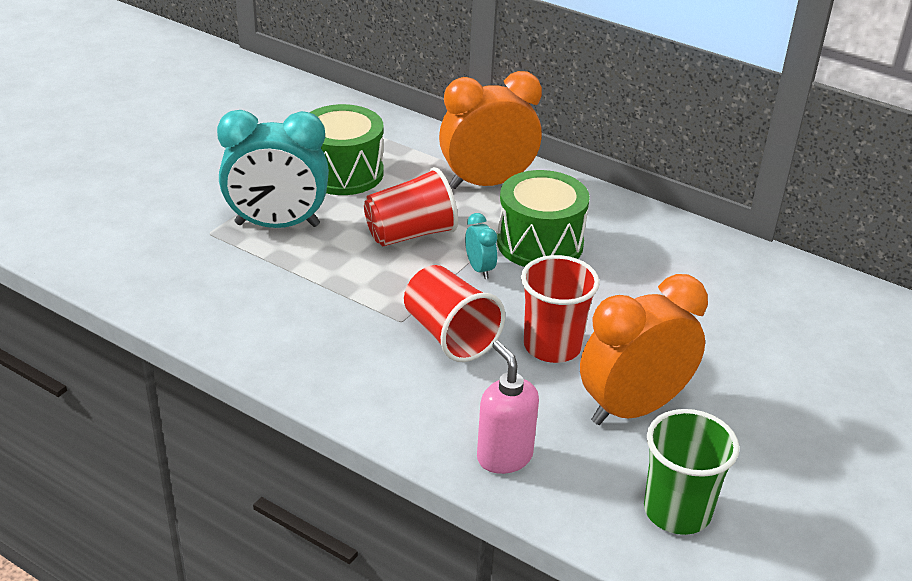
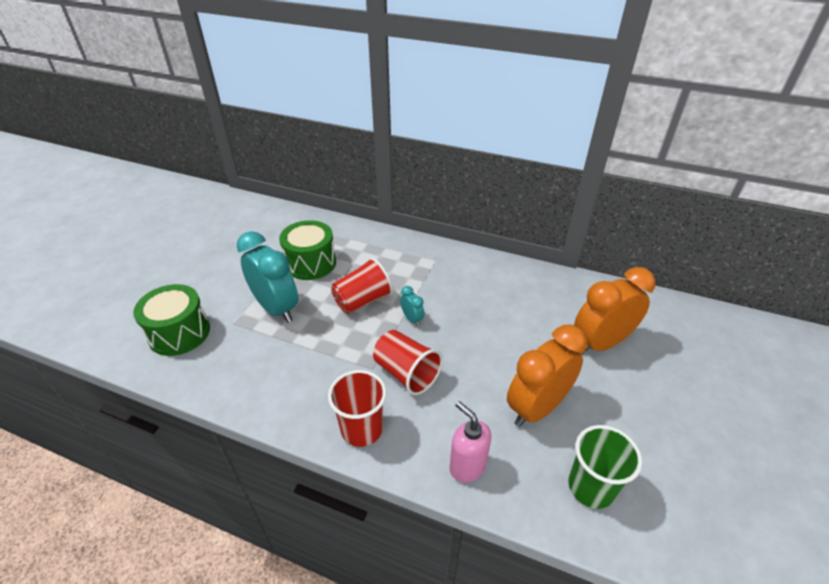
camera: 10 degrees left, 5 degrees up
turquoise clock [217,110,329,228] -> turquoise clock turned 120 degrees counterclockwise [237,231,298,323]
orange clock [439,71,542,189] -> orange clock moved to [574,267,655,354]
green drum [497,170,590,267] -> green drum moved to [133,284,210,356]
red cup [521,255,600,363] -> red cup moved to [328,370,387,447]

